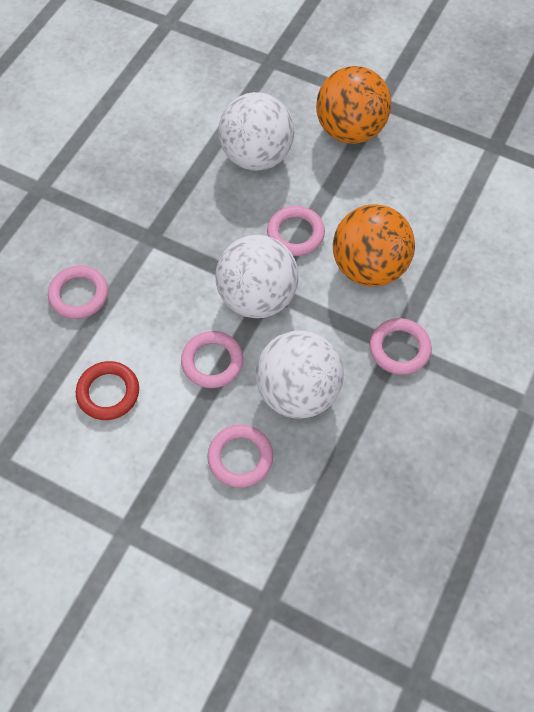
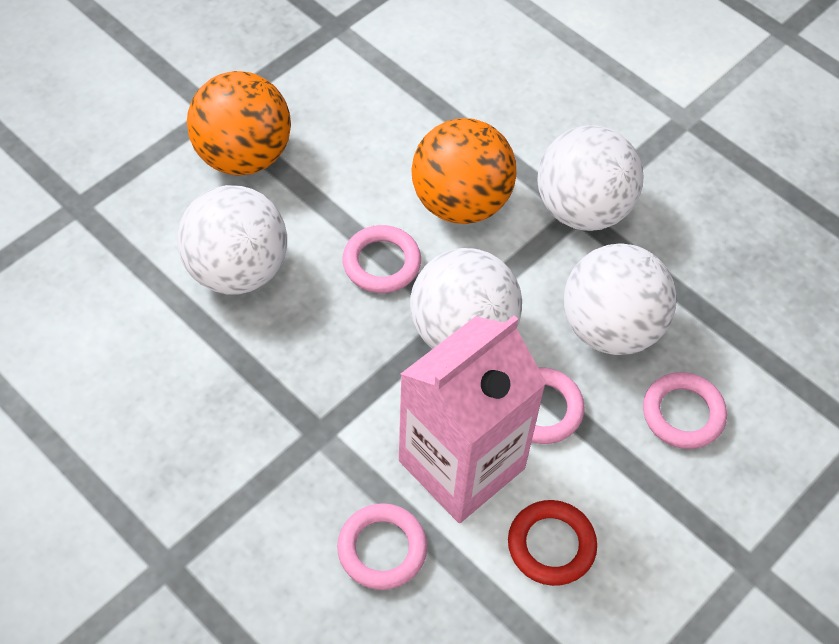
camera: 75 degrees left, 5 degrees down
pink ring [370,318,432,375] -> white ball [537,125,644,231]
none -> pink carton [399,315,546,523]

